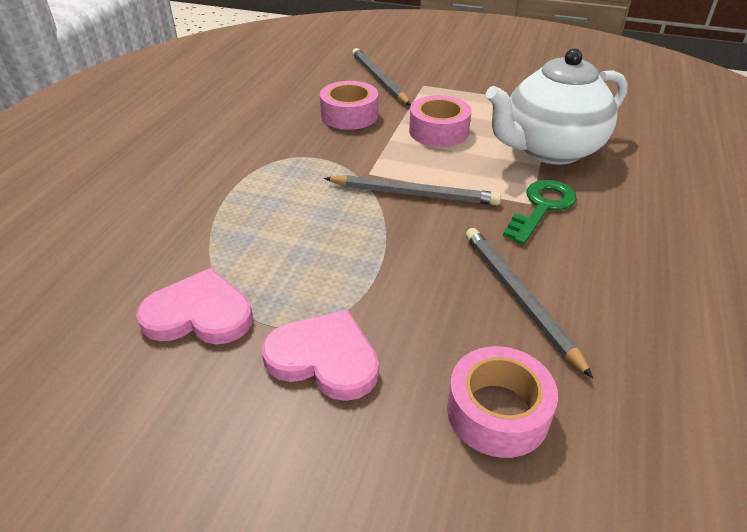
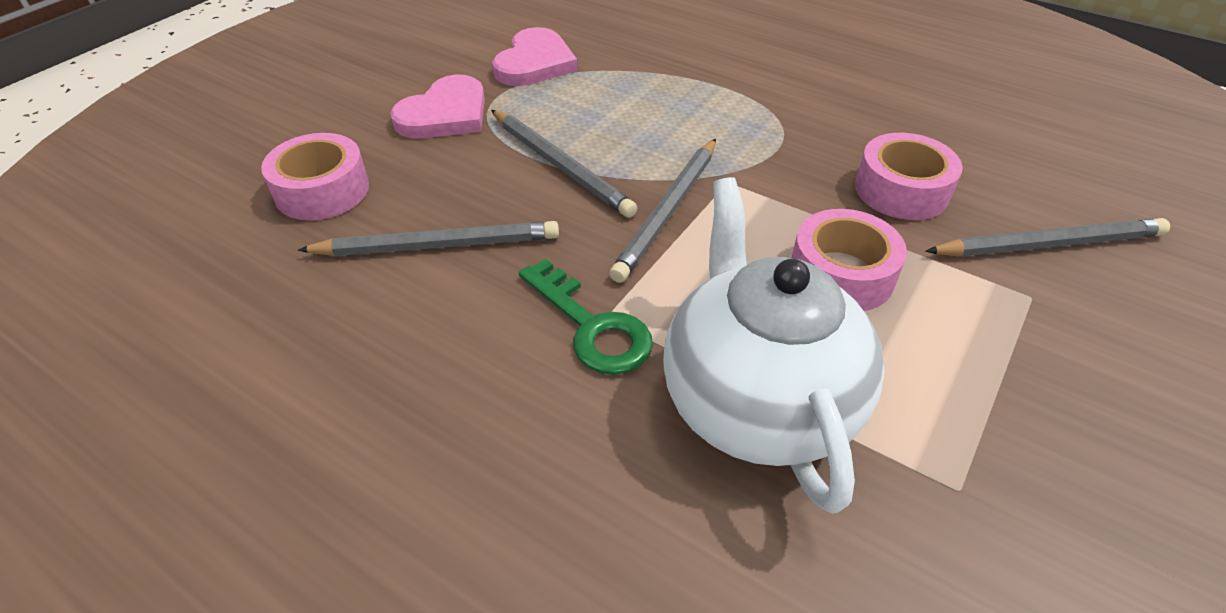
camera: 105 degrees right, 5 degrees up
none -> grey pencil [491,110,637,218]

